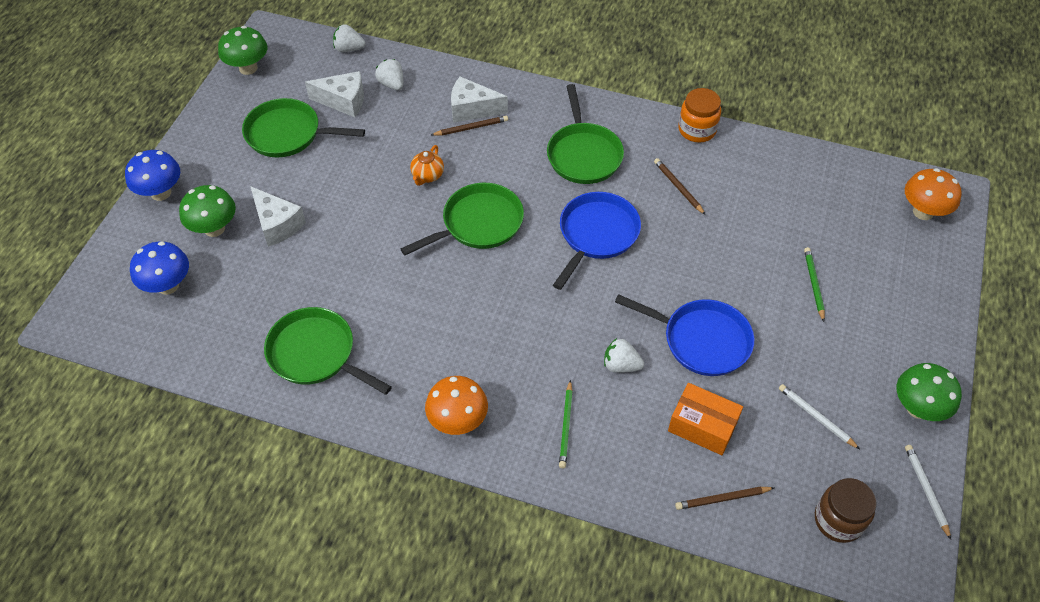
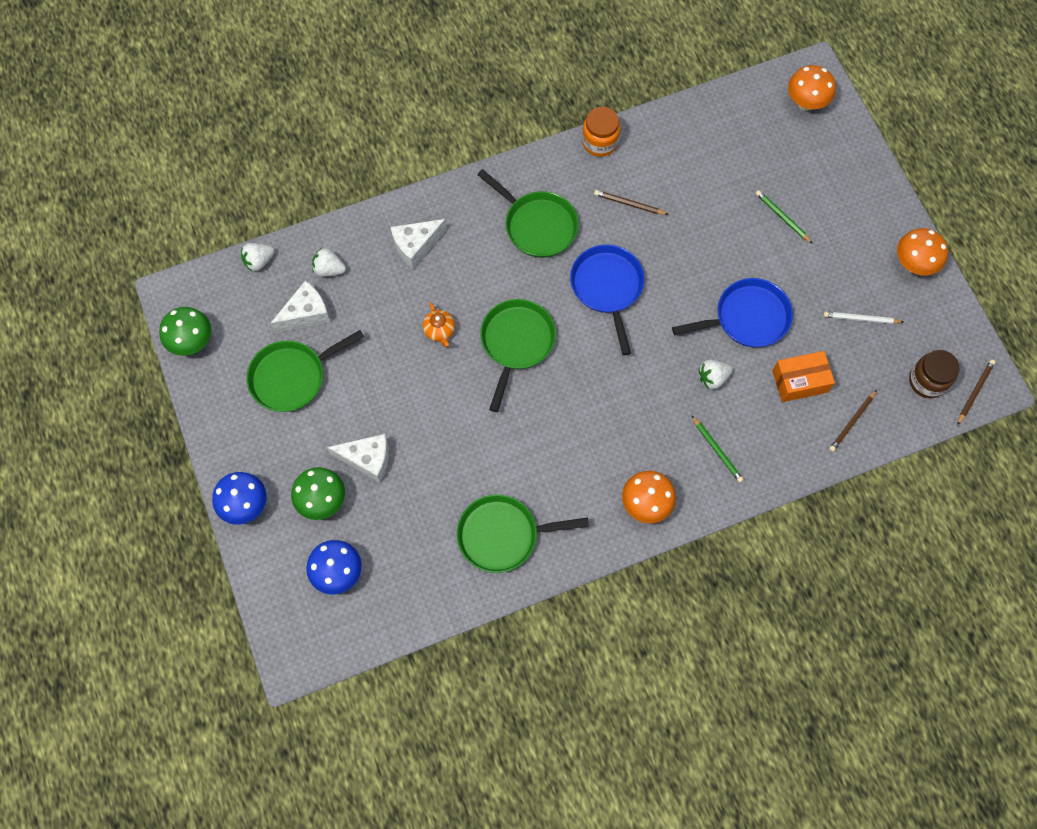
camera: 40 degrees left, 15 degrees up
brown pencil [431,116,508,136] -> brown pencil moved to [957,359,995,425]
green mushroom [897,363,962,421] -> orange mushroom [897,228,948,276]
white pencil [905,445,951,540] -> none

